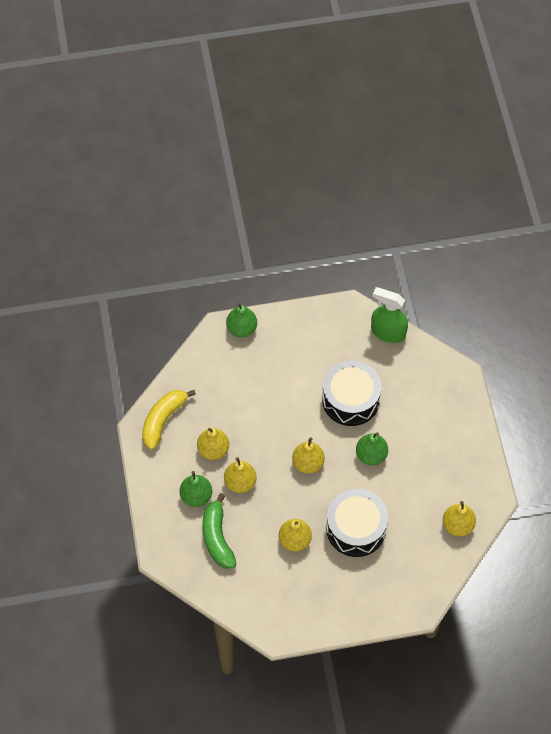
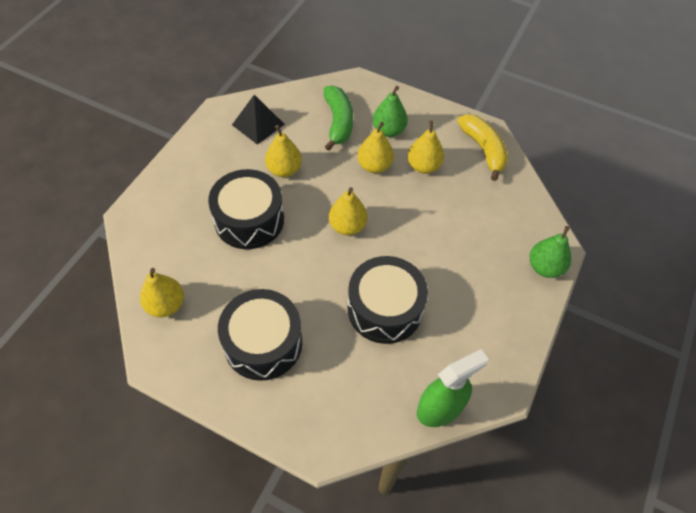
camera: 125 degrees right, 5 degrees down
green banana [203,493,236,569] -> green banana turned 60 degrees clockwise [323,85,353,150]
green pear [356,432,388,465] -> none
none -> black drum [218,289,302,381]
none -> black pyramid [232,95,285,145]

